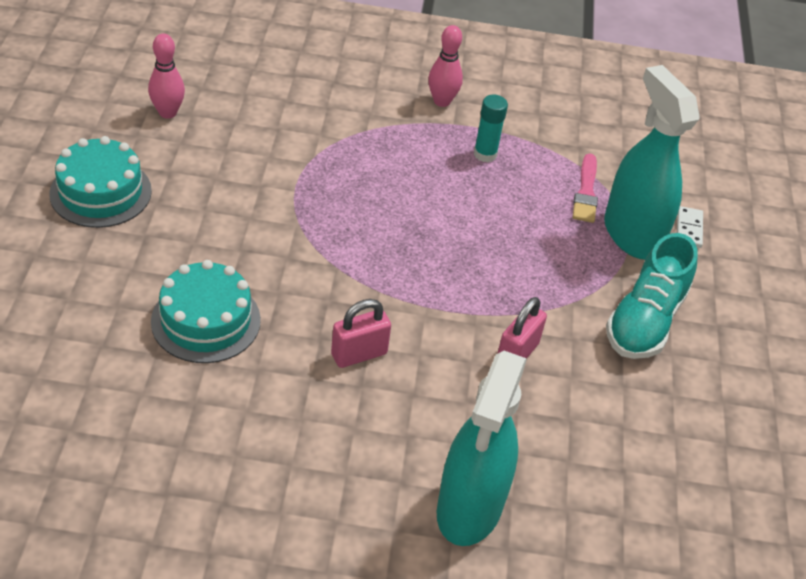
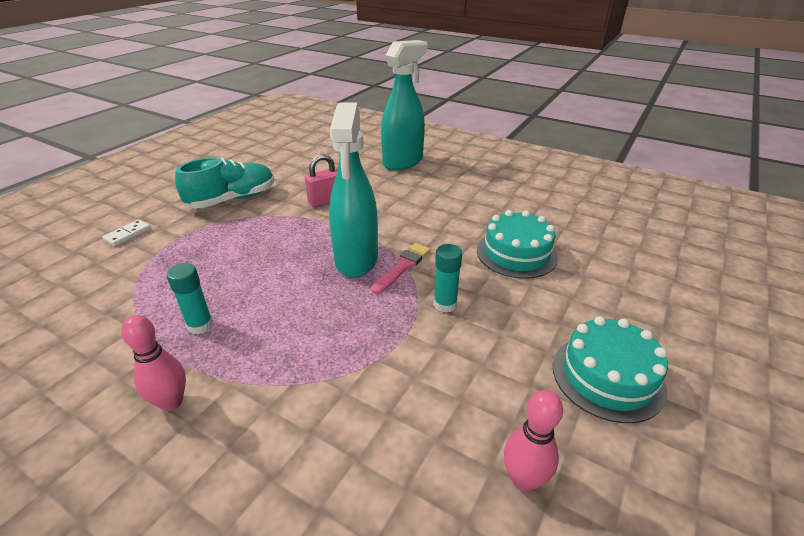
camera: 150 degrees left, 10 degrees down
pink padlock [331,299,391,368] -> none
pink brush [573,154,598,223] -> pink brush moved to [371,243,431,294]
turquoise spray bottle [604,65,700,260] -> turquoise spray bottle moved to [329,102,378,278]
none -> turquoise glue stick [434,244,462,313]

